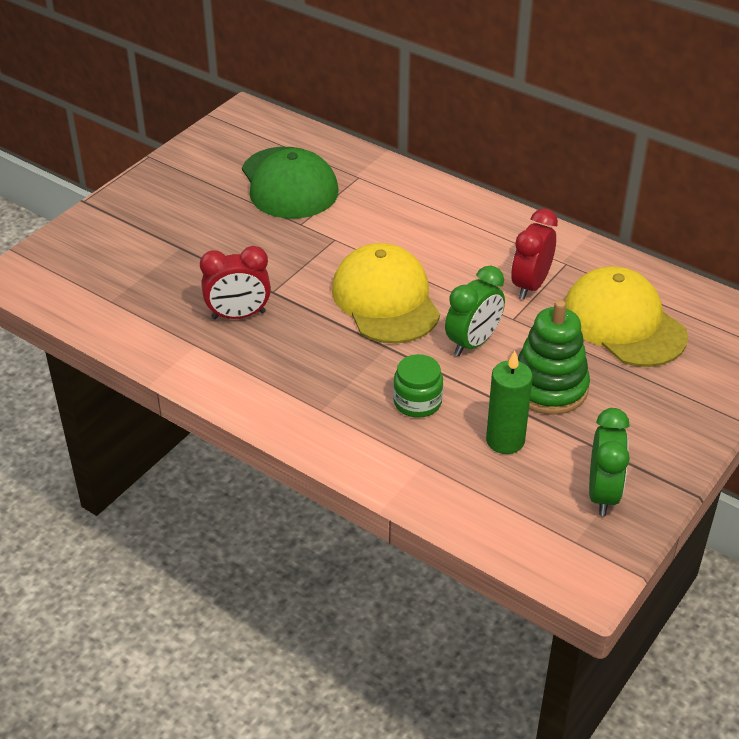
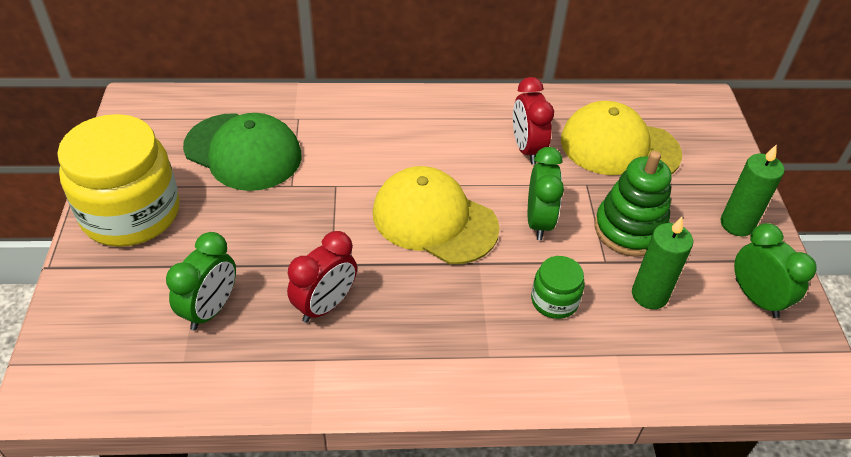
camera: 40 degrees left, 5 degrees up
none -> yellow jar [57,114,180,247]
none -> green clock [166,232,236,331]
none -> green candle [721,144,785,236]

